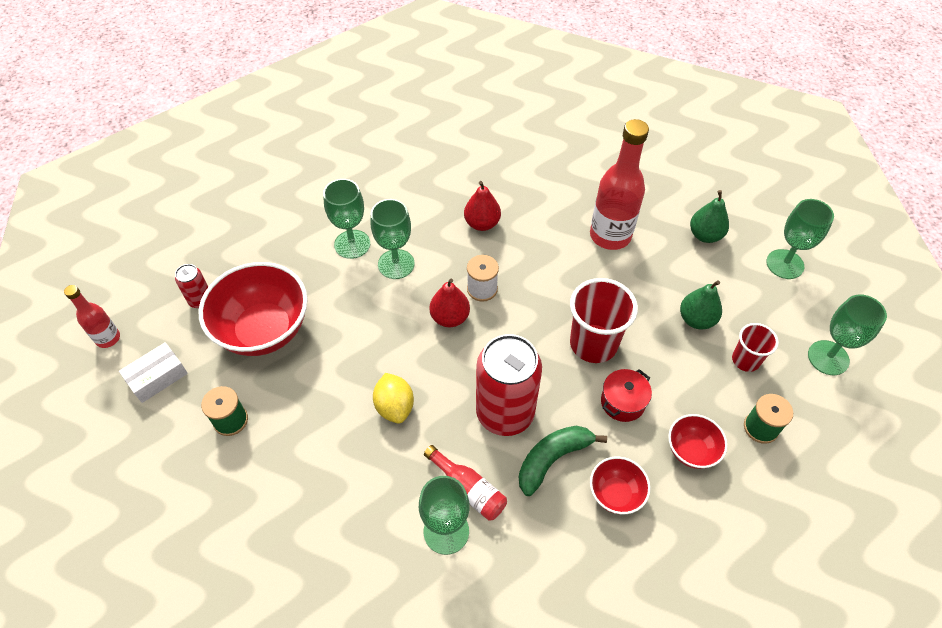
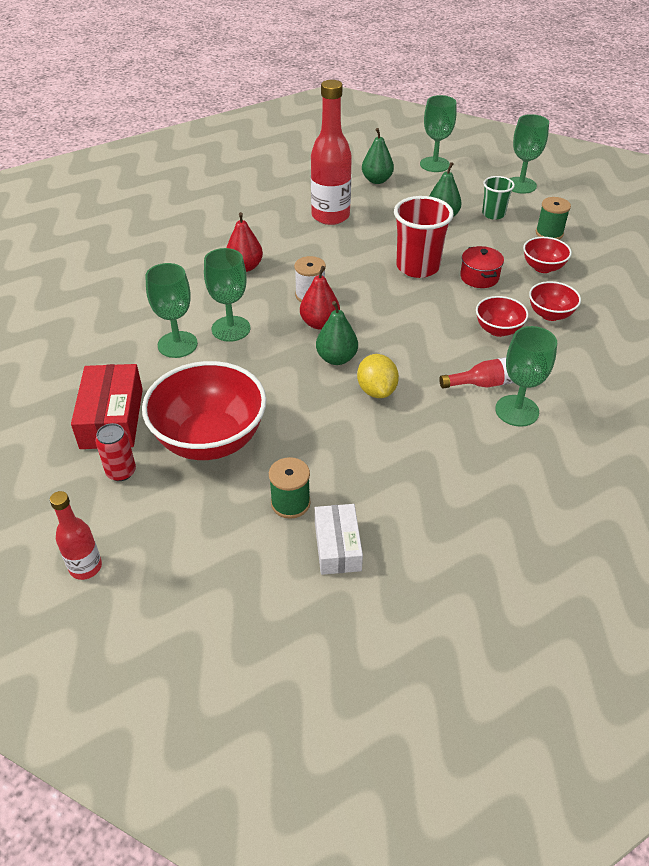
camera: 55 degrees left, 10 degrees down
white box [119,342,188,403] -> white box moved to [315,504,363,575]
yellow lemon [373,373,414,424] -> yellow lemon turned 60 degrees clockwise [357,354,399,398]
red can [476,334,542,436] -> none
green banana [519,426,607,496] -> red bowl [476,296,529,337]
red cup [732,323,779,372] -> green cup [482,176,515,220]
none -> red box [71,364,143,449]
none -> green pear [316,301,358,365]

